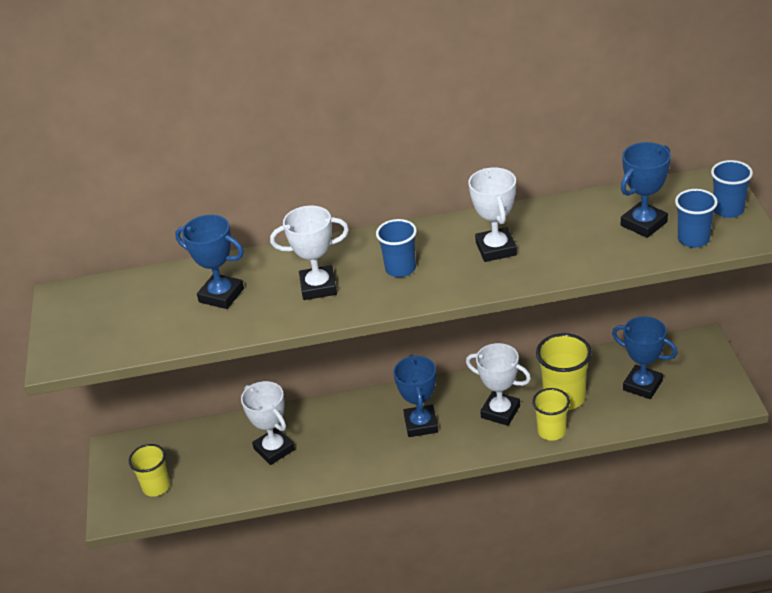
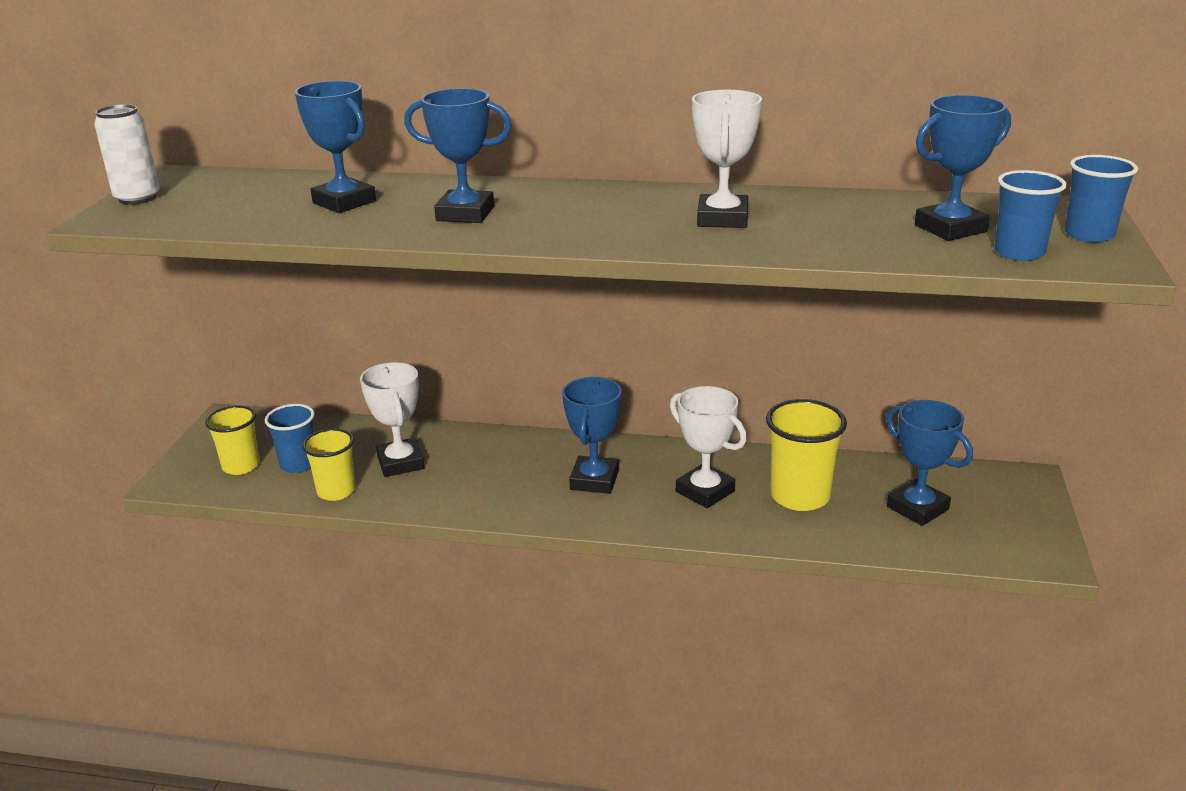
camera: 15 degrees right, 10 degrees down
white trophy [270,206,349,300] -> blue trophy [404,88,512,223]
blue cup [376,219,417,277] -> blue cup moved to [265,404,315,473]
yellow cup [532,388,570,441] -> yellow cup moved to [302,428,356,501]
none -> white can [94,104,160,205]

